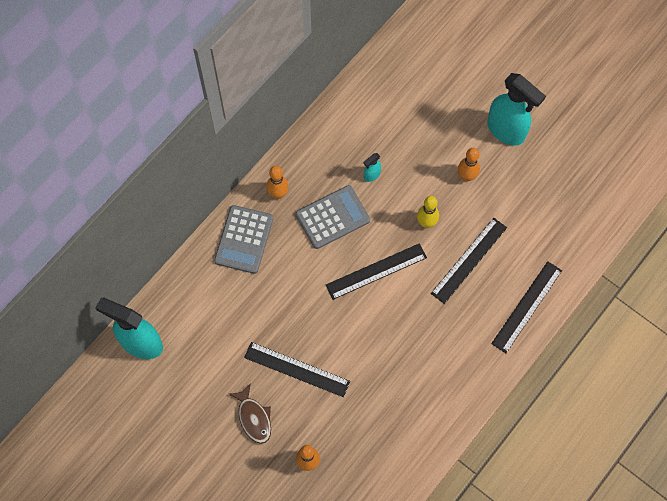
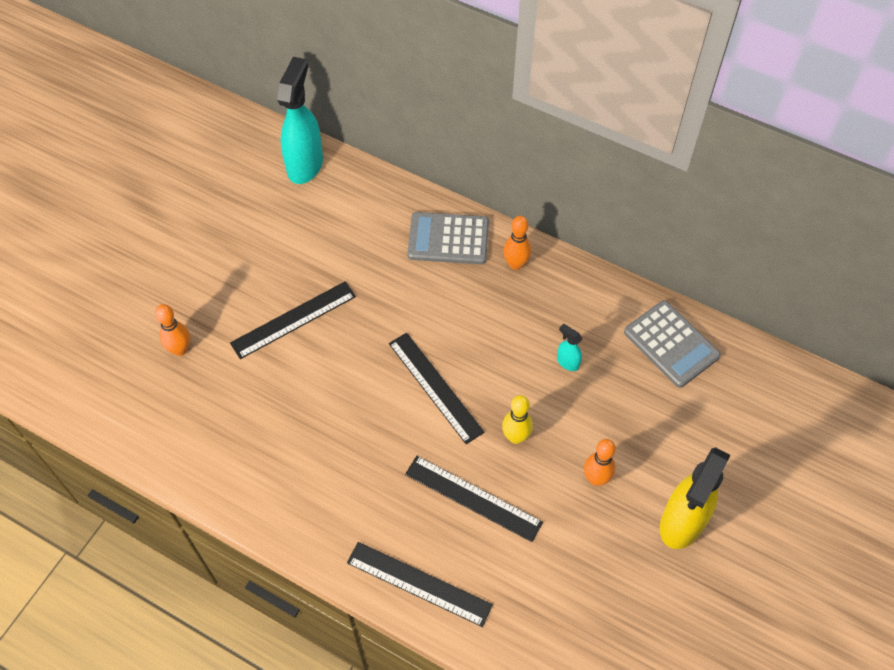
camera: 80 degrees right, 10 degrees down
brown fish [229,383,271,444] -> none
black ruler [244,342,350,397] -> black ruler turned 45 degrees clockwise [230,281,356,359]
grey calculator [296,185,370,249] -> grey calculator moved to [624,300,721,388]
turquoise spray bottle [487,73,546,146] -> yellow spray bottle [660,447,731,549]

